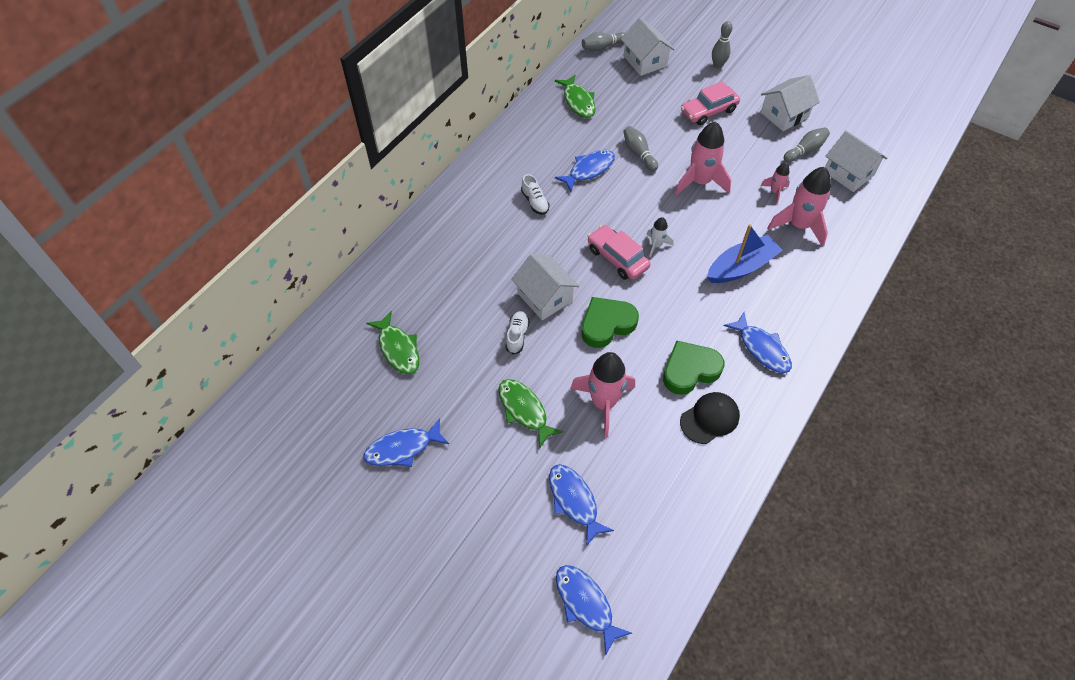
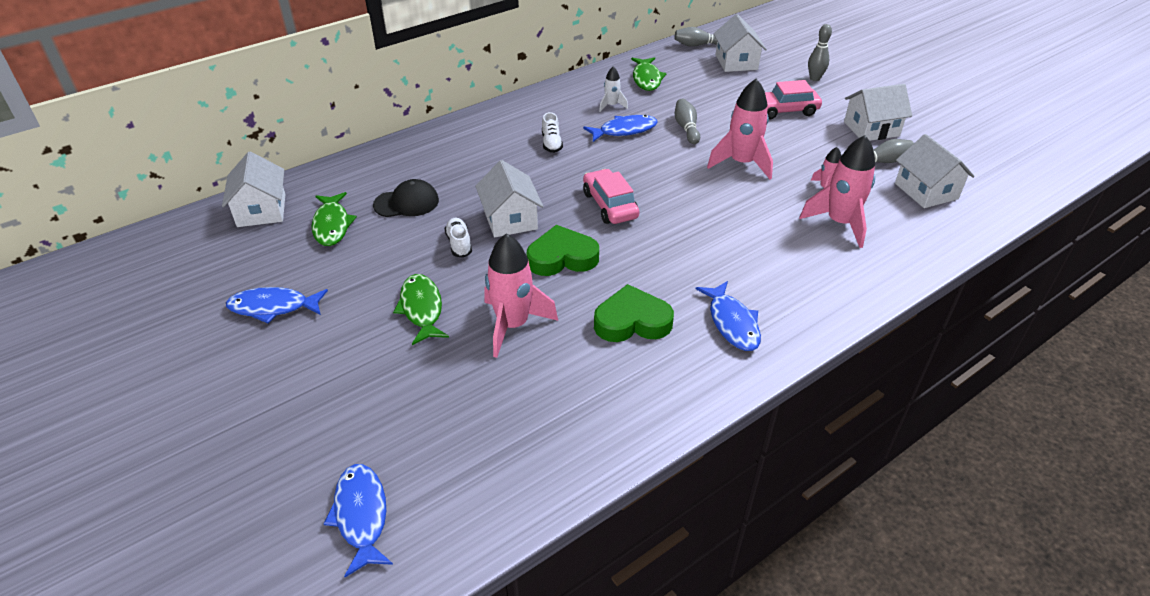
camera: 20 degrees right, 15 degrees down
white shoe [505,311,530,354] -> white shoe turned 45 degrees counterclockwise [445,218,472,258]
blue fish [549,464,614,547] -> none
white rocket [646,217,674,258] -> white rocket moved to [599,67,628,112]
black cap [680,392,740,444] -> black cap moved to [373,179,439,217]
blue boat [707,224,783,283] -> none
none -> white house [222,151,285,227]

